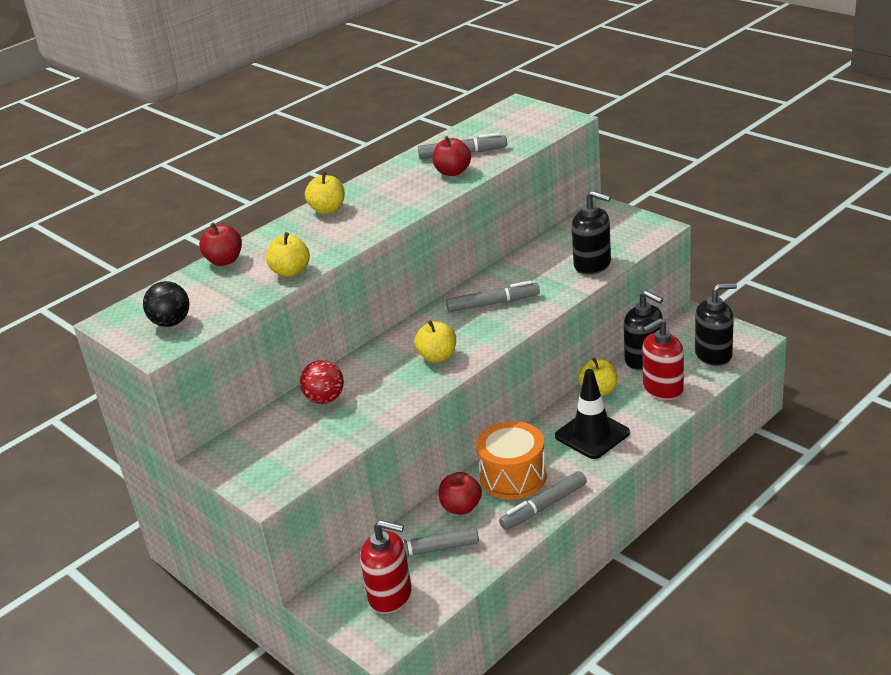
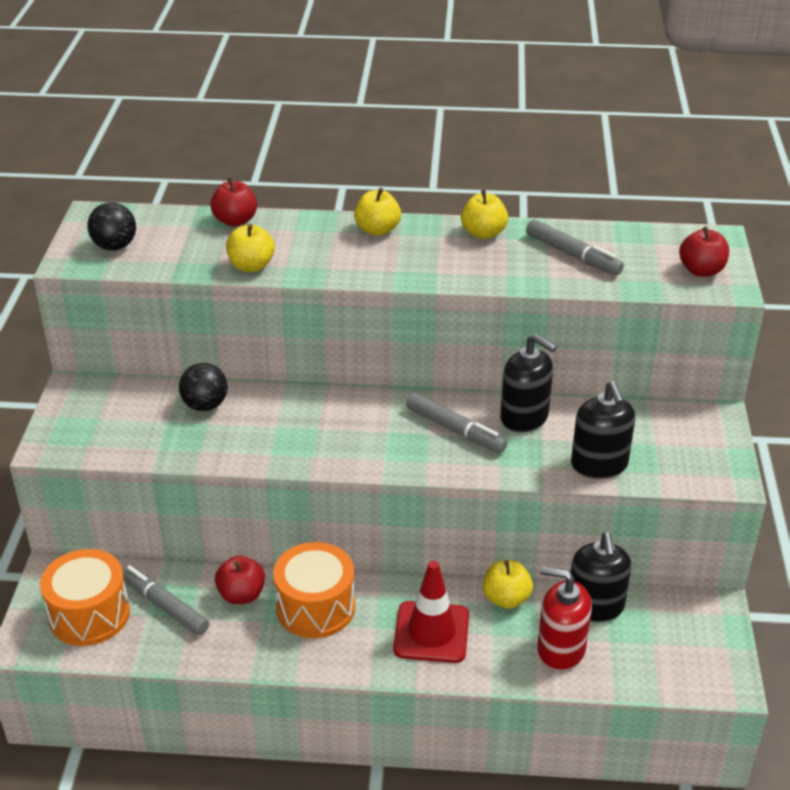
camera: 45 degrees right, 5 degrees up
red ball [300,360,344,404] -> black ball [179,363,228,411]
red soap dispenser [360,520,412,614] -> orange drum [40,549,130,646]
yellow apple [414,320,456,363] -> yellow apple moved to [461,190,508,239]
red apple [433,136,471,176] -> red apple moved to [679,226,729,277]
grey marker [499,471,587,530] -> none
black traffic cone [555,369,630,459] -> red traffic cone [393,561,469,663]
black soap dispenser [695,283,737,366] -> black soap dispenser moved to [500,334,557,433]

